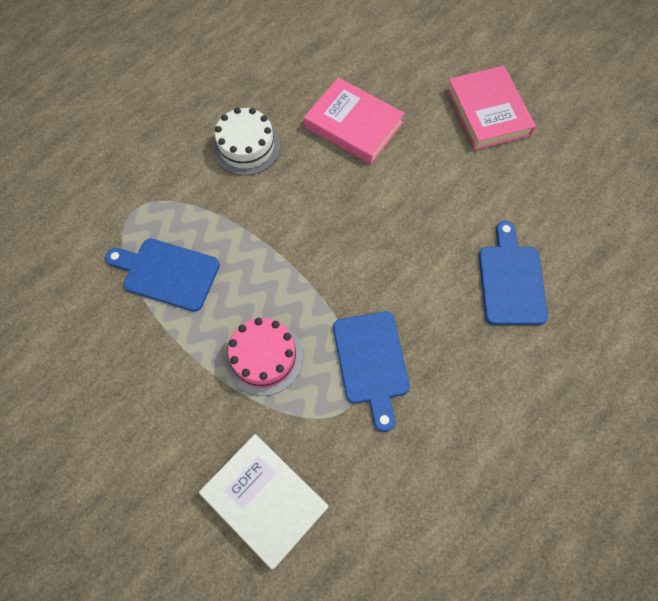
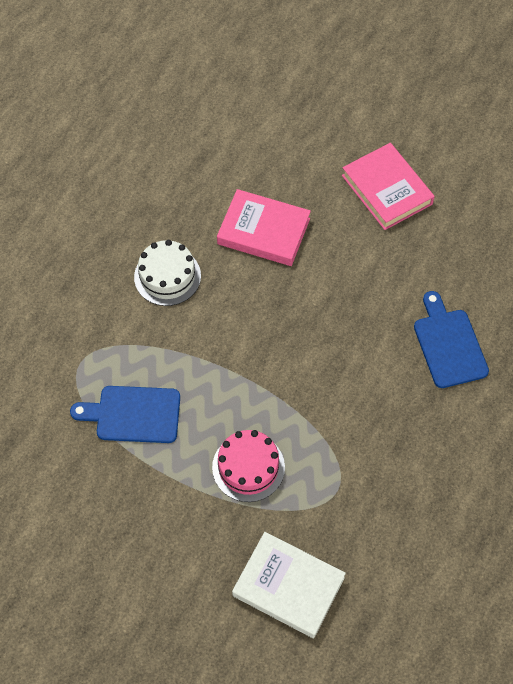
camera: 15 degrees left, 5 degrees down
blue cutting board [333,312,410,432] -> none

